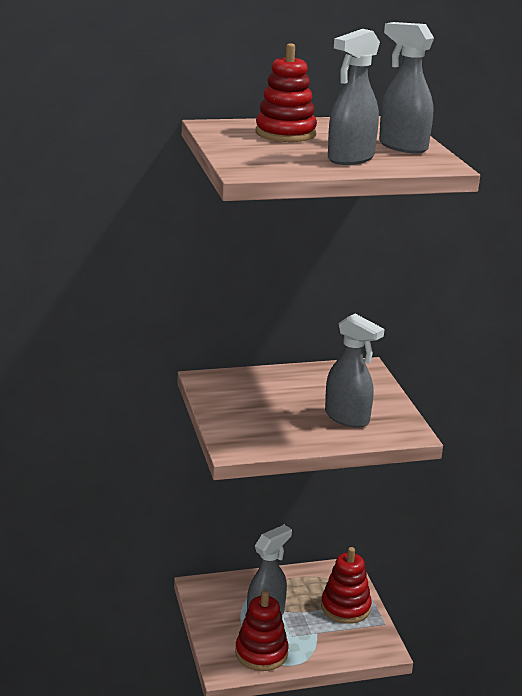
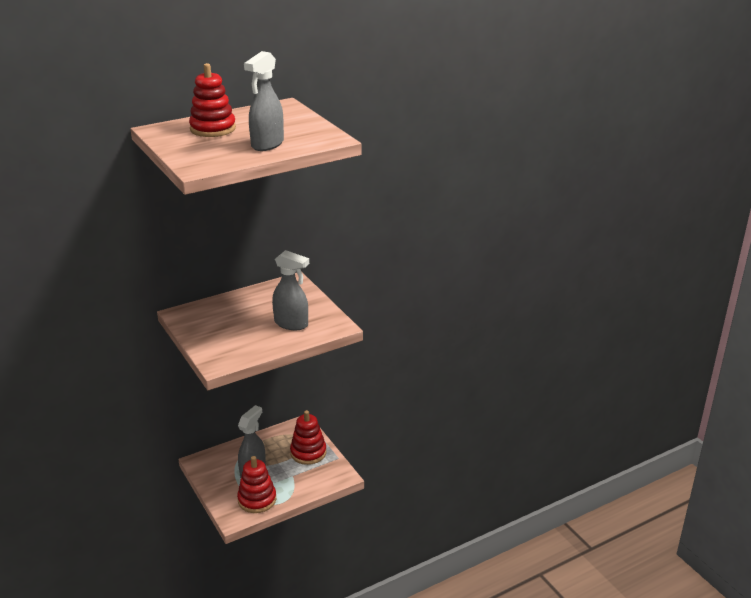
camera: 15 degrees left, 5 degrees up
grey spray bottle [379,22,434,154] -> none

